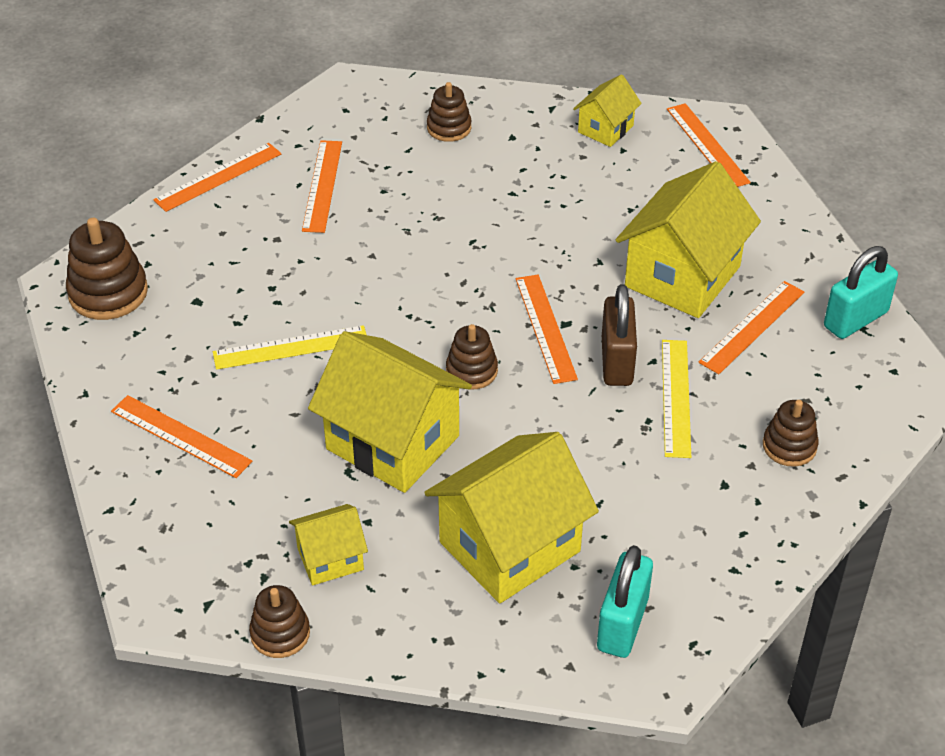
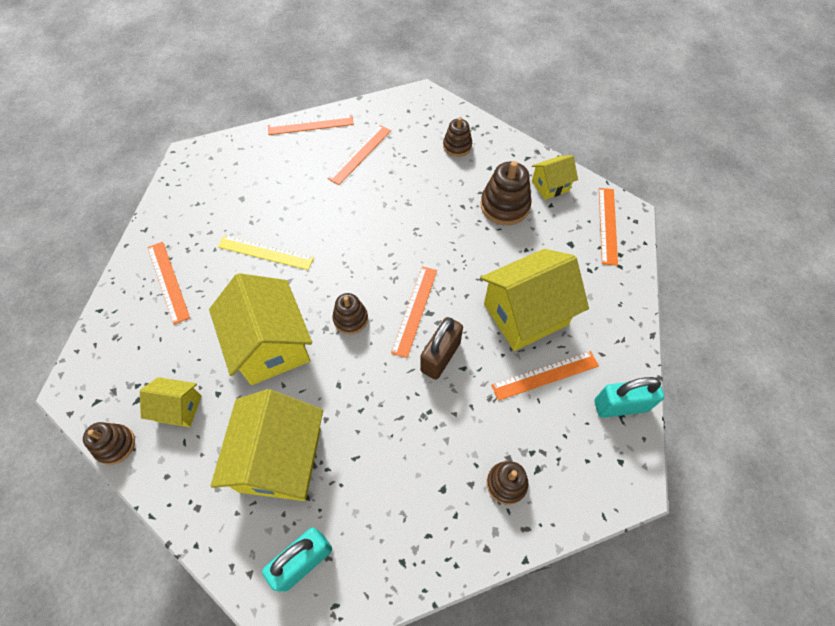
camera: 30 degrees right, 15 degrees up
brown stacking toy [66,218,148,320] -> brown stacking toy moved to [481,161,531,225]
yellow house [424,432,599,603] -> yellow house turned 75 degrees counterclockwise [211,389,323,501]
yellow ruler [662,340,691,458] -> none

